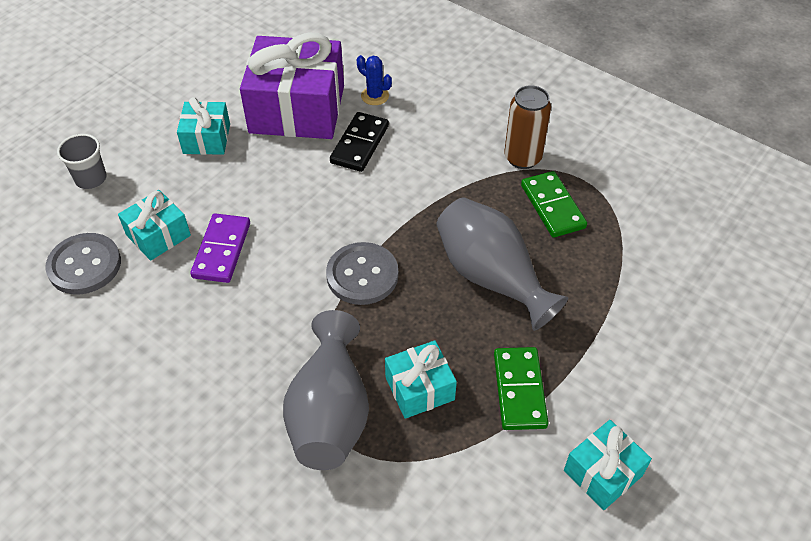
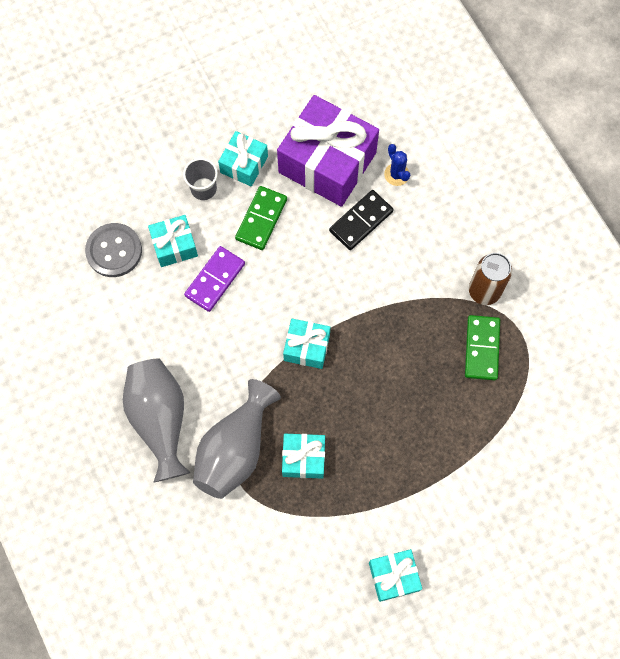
camera: 25 degrees right, 20 degrees up
grey cup [57,134,107,189] -> grey cup moved to [183,158,218,200]
grey button [326,242,398,305] -> turquoise gift [283,319,330,369]
grey vase [436,197,568,331] -> grey vase moved to [123,359,190,483]
green domino [494,347,548,430] -> green domino moved to [235,186,287,250]

